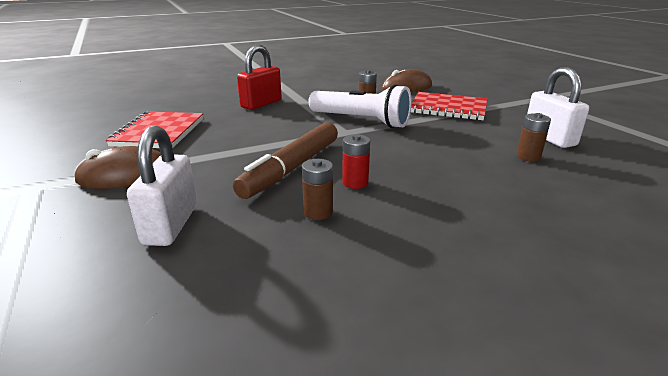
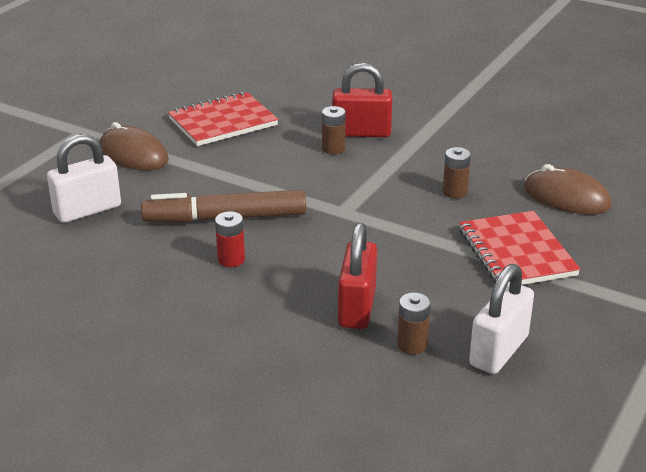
camera: 55 degrees right, 5 degrees up
brown battery [302,159,333,220] -> brown battery moved to [322,106,346,154]
white flashlight [308,84,412,128] -> none
none -> red padlock [338,223,377,329]

